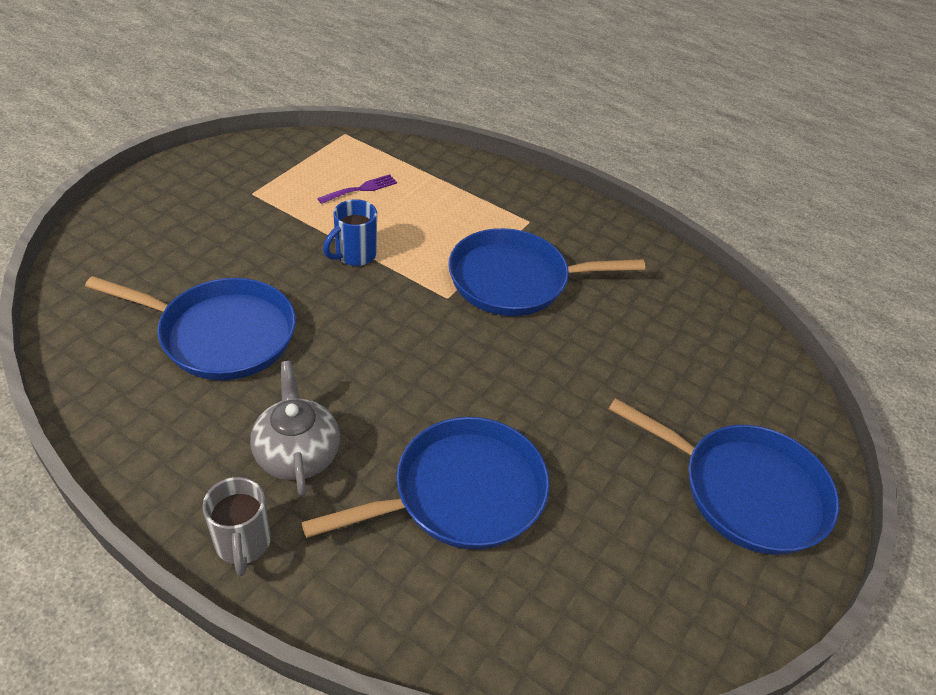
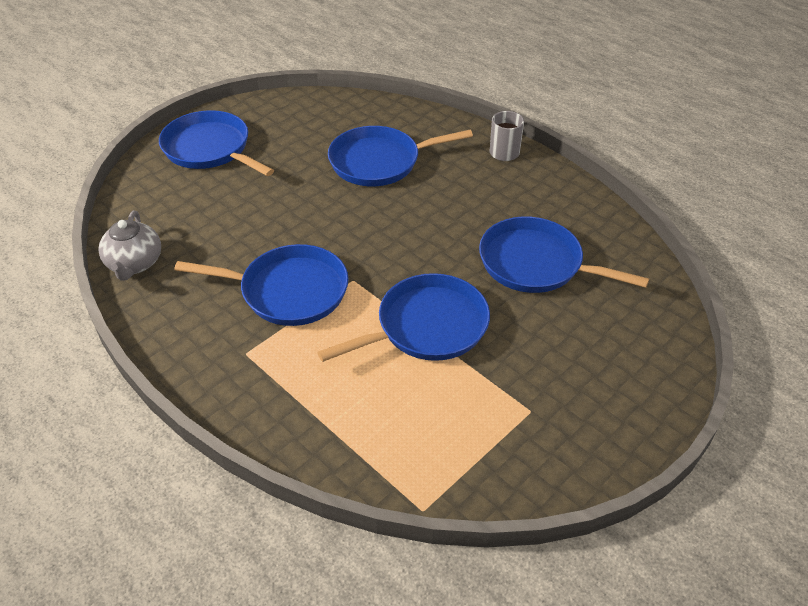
camera: 165 degrees left, 0 degrees up
grey teapot [250,361,340,497] -> grey teapot moved to [98,210,161,280]
purple fork [317,174,397,204] -> none
blue mug [323,199,377,266] -> blue pan [317,273,490,362]

